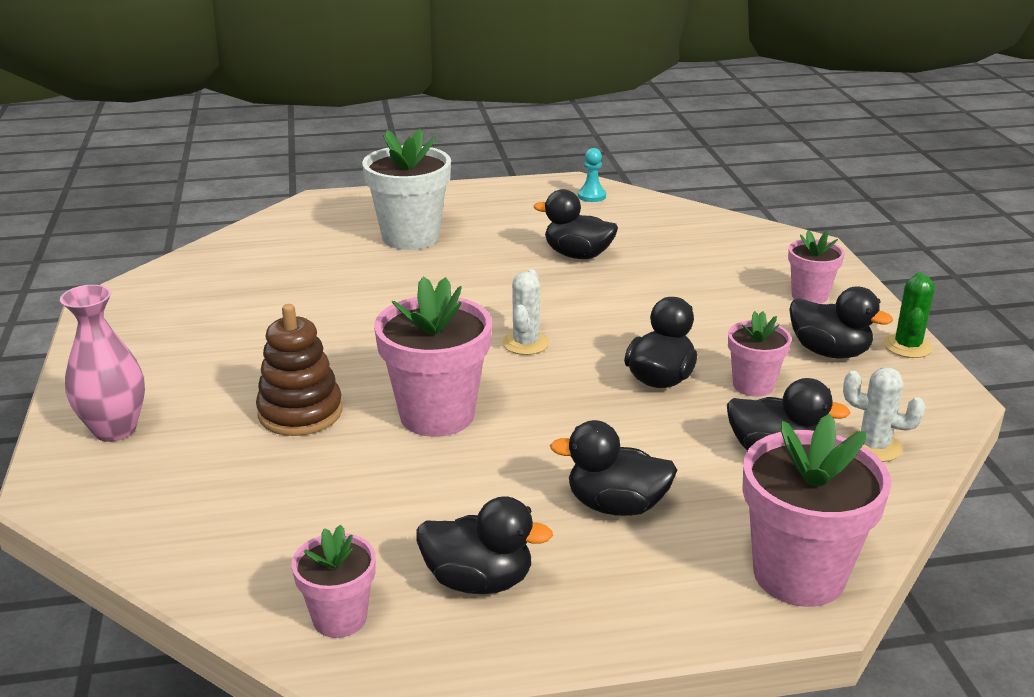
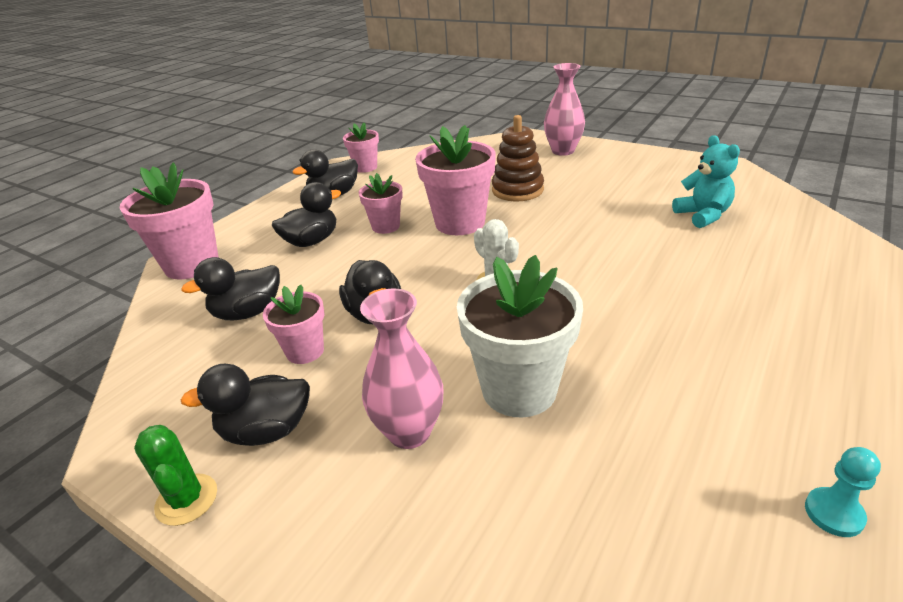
camera: 135 degrees right, 5 degrees up
white flower pot [362,129,451,250] -> white flower pot moved to [457,255,583,417]
black duck [534,189,618,259] -> none
pink flower pot [788,230,845,304] -> pink flower pot moved to [359,173,403,234]
white cactus [843,367,926,462] -> none
none -> pink vase [360,288,443,449]
none -> turquoise teddy bear [672,135,740,228]

